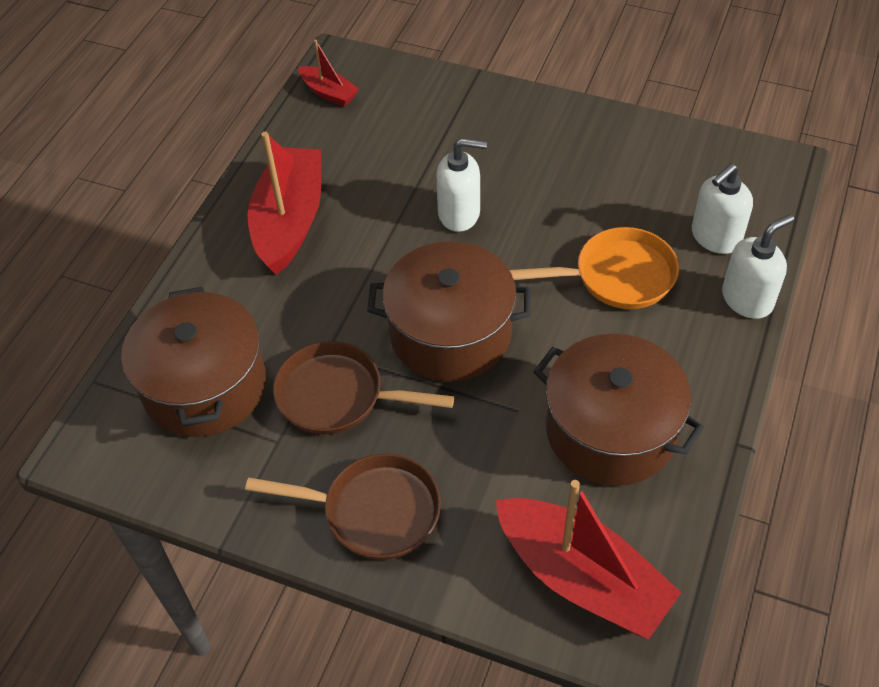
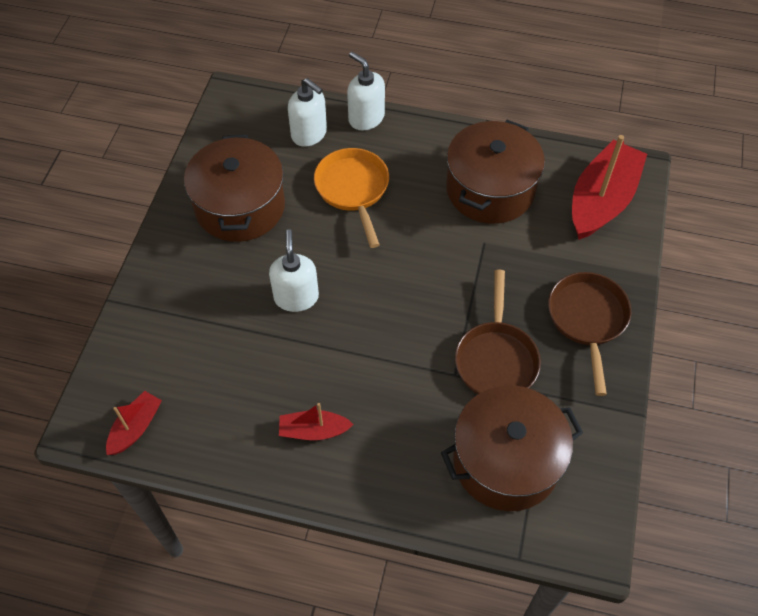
camera: 100 degrees left, 5 degrees up
red boat [248,132,321,275] -> red boat [279,403,354,440], size x0.50
brown pot [367,241,531,382] -> brown pot moved to [184,135,285,242]

